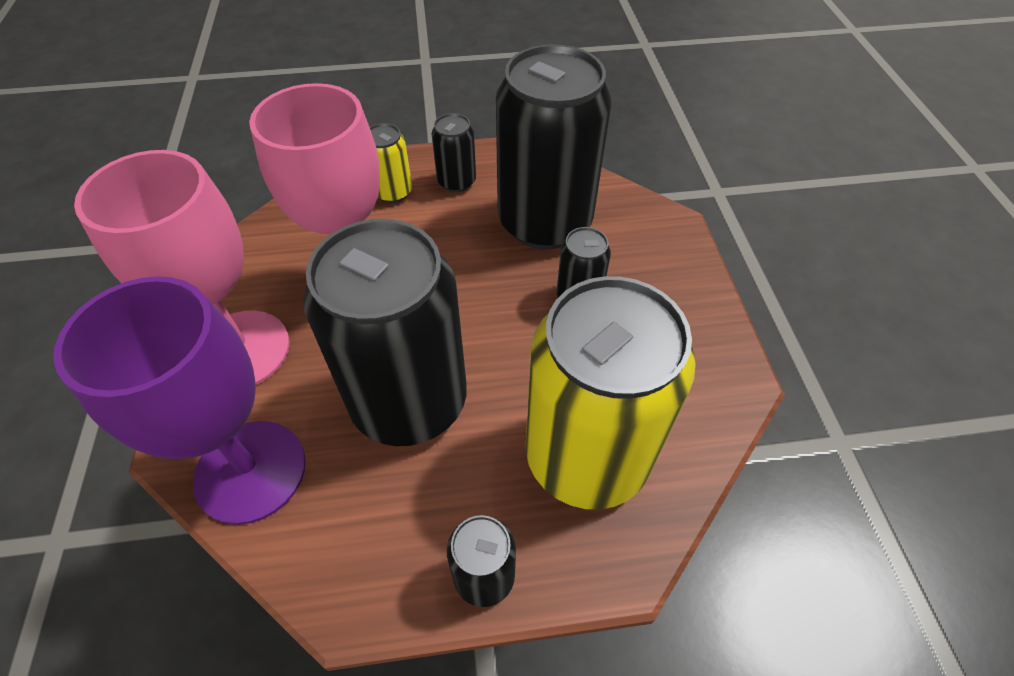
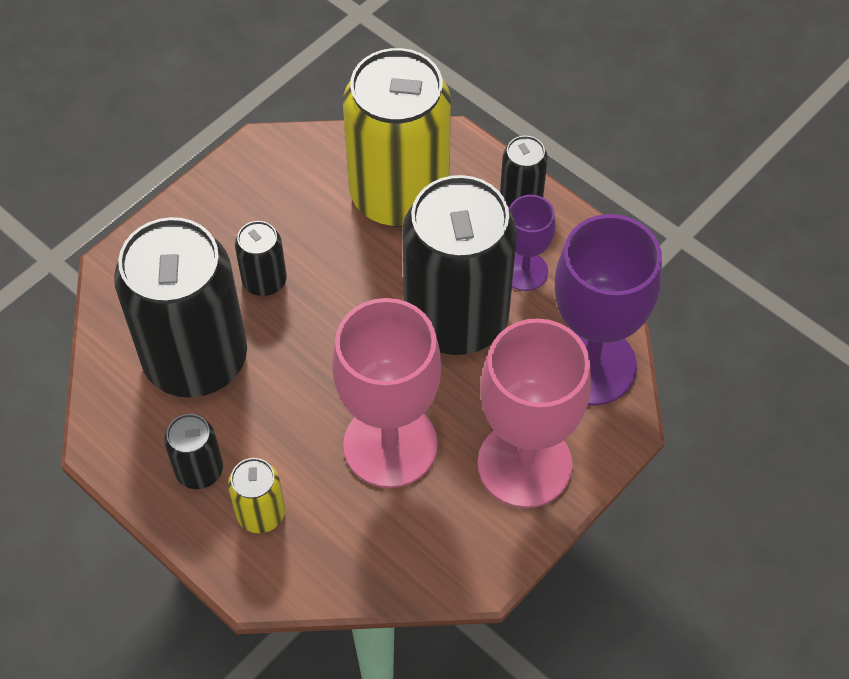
camera: 130 degrees left, 5 degrees up
none -> purple goblet [509,195,556,291]

